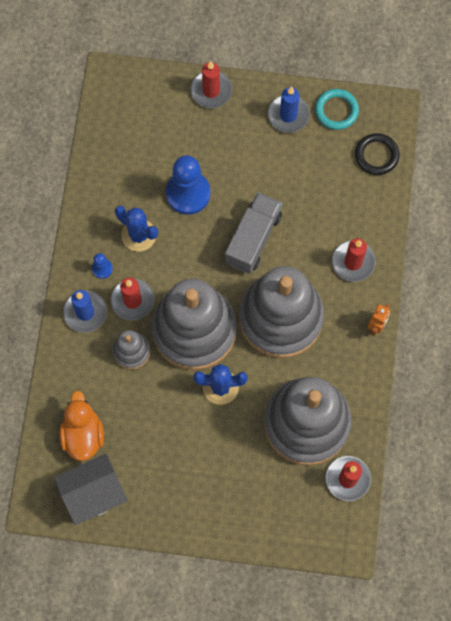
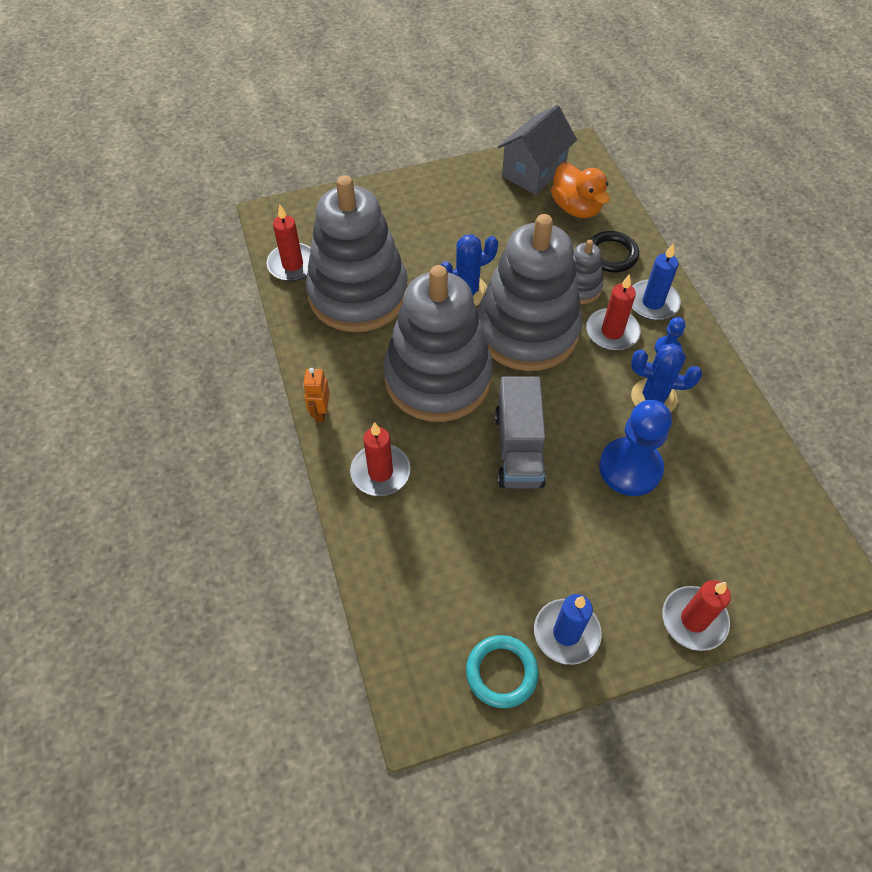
camera: 155 degrees right, 15 degrees down
black ring [355,133,400,175] -> black ring moved to [590,231,639,272]

